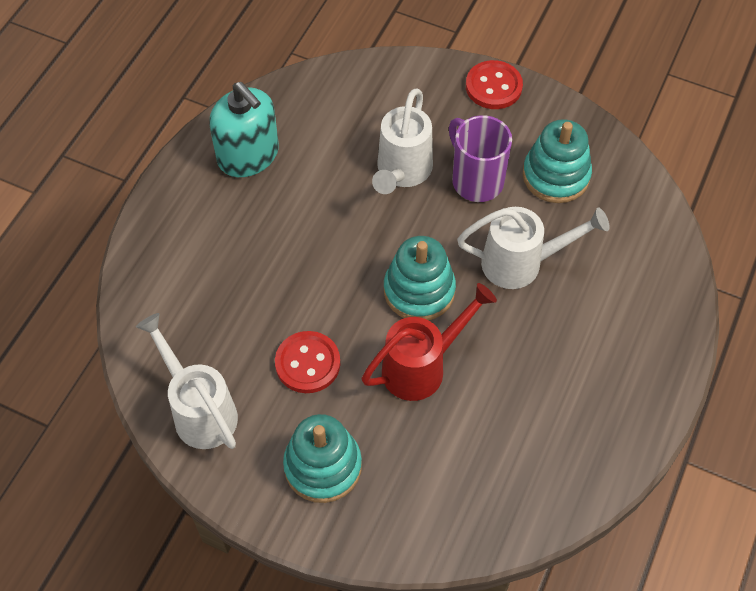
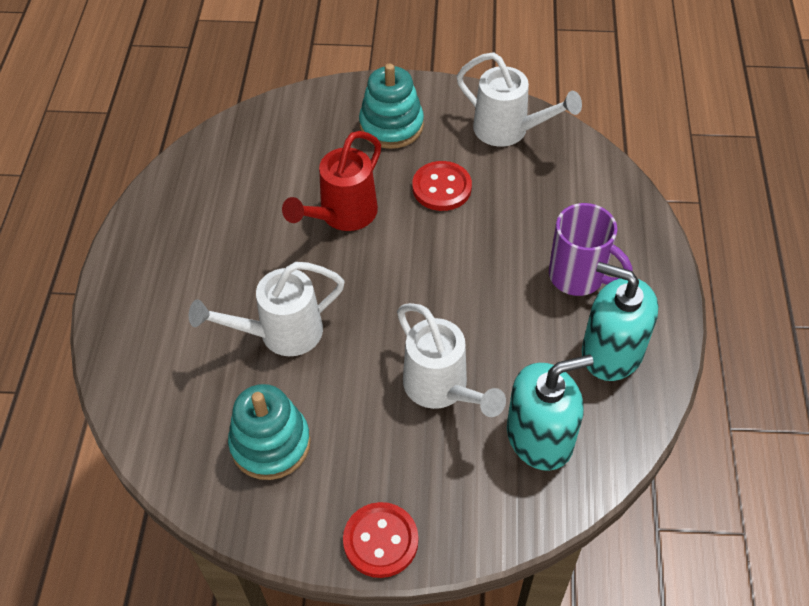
camera: 160 degrees right, 5 degrees down
white watering can [372,88,433,194] -> white watering can turned 150 degrees clockwise [397,303,506,417]
turquoise stacking toy [384,236,456,320] -> none
purple mug [449,115,512,202] -> purple mug moved to [549,203,632,296]
none -> turquoise soap dispenser [507,355,594,471]

